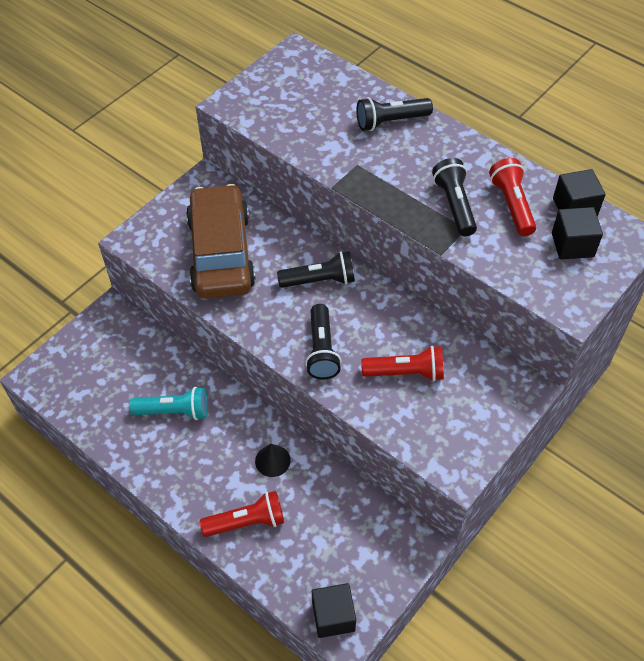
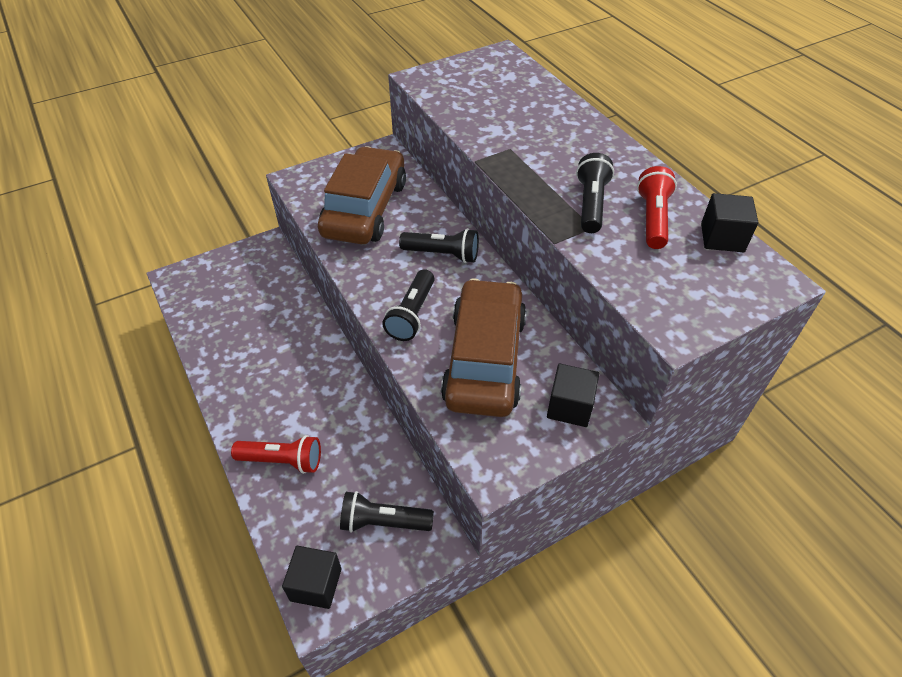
camera: 20 degrees right, 5 degrees down
turquoise flashlight [129,387,208,420] -> none
black cone [255,444,291,477] -> none
black flashlight [356,97,433,131] -> black flashlight moved to [340,491,434,533]
red flashlight [361,346,444,381] -> brown car [441,278,527,417]
black cube [552,207,603,260] -> black cube moved to [547,364,599,427]

